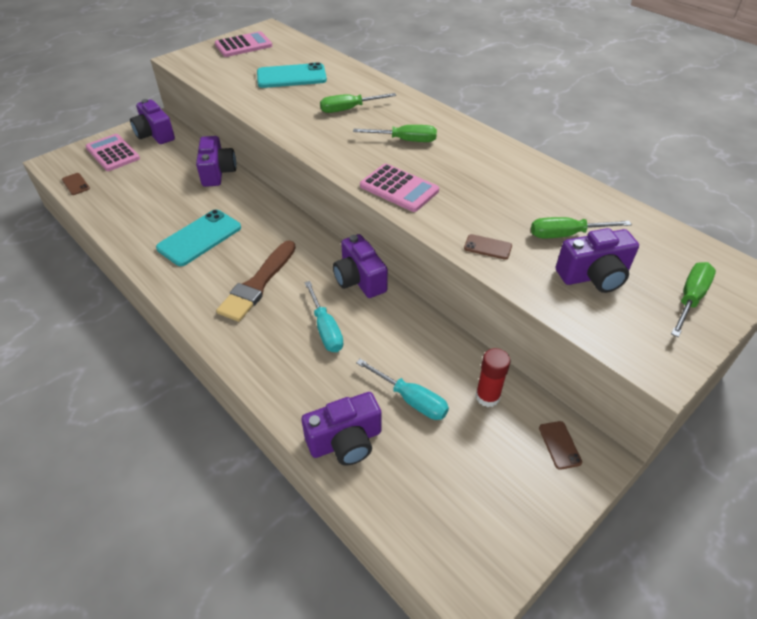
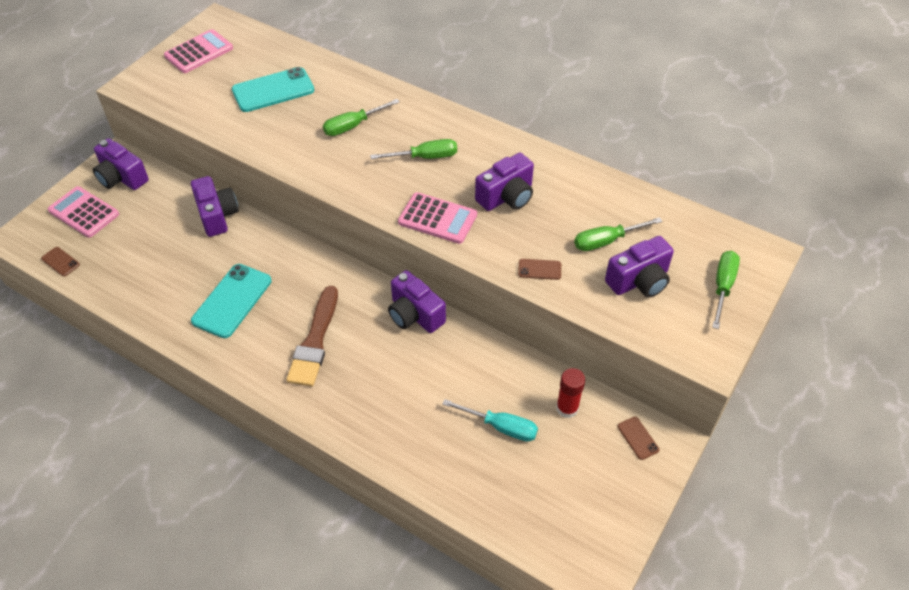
camera: 15 degrees left, 5 degrees up
purple camera [302,392,382,465] -> purple camera moved to [475,153,534,211]
turquoise screwdriver [304,281,344,352] -> none

